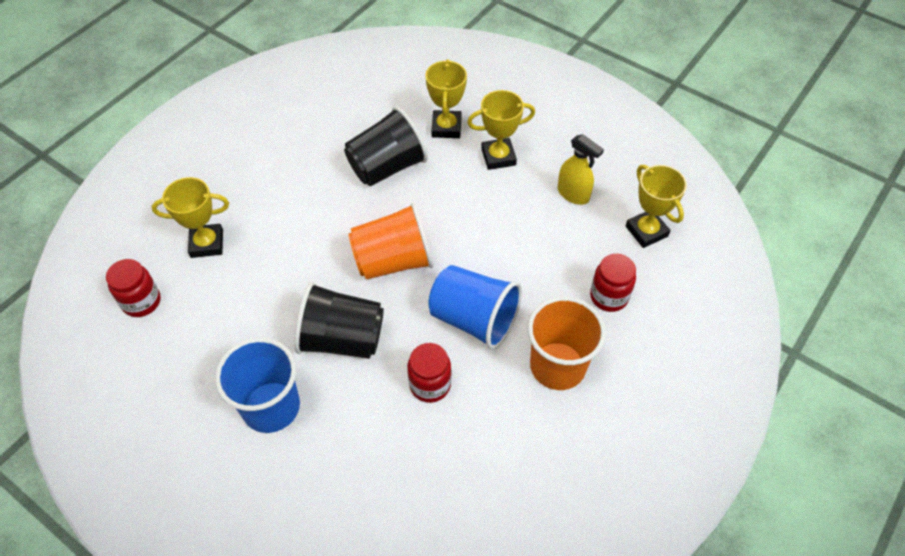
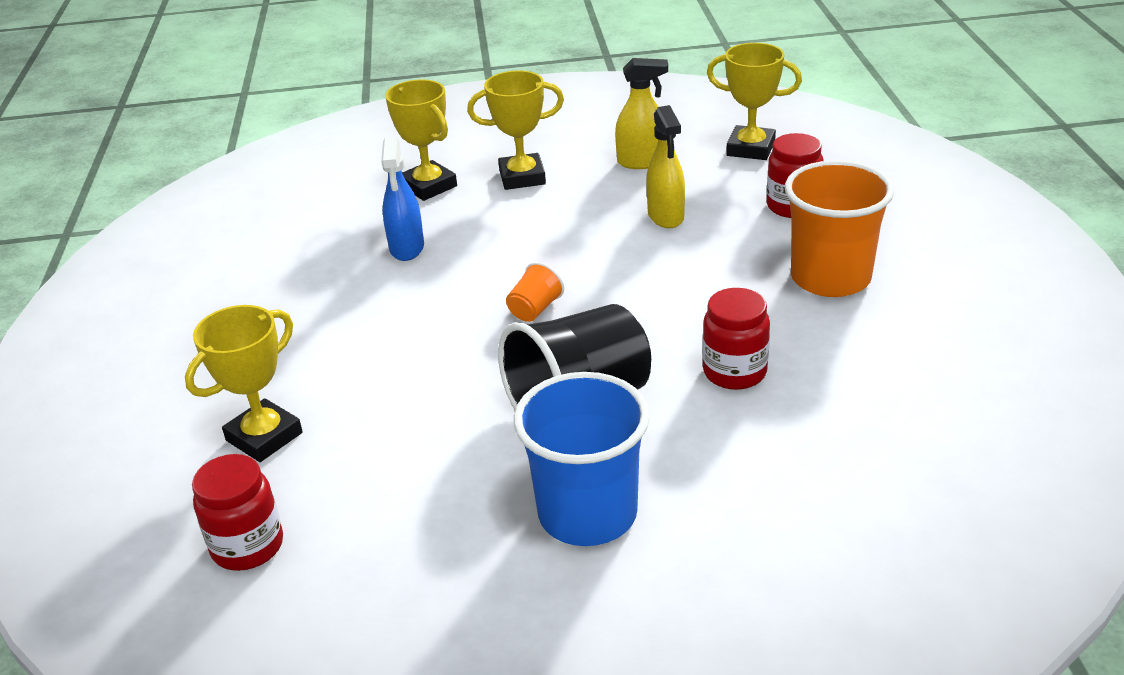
camera: 40 degrees left, 20 degrees down
black cup [344,106,428,186] -> blue spray bottle [381,137,424,261]
orange cup [348,202,433,280] -> orange cup [506,262,564,322], size x0.44
blue cup [429,265,522,350] -> none
yellow trophy [467,90,535,170] -> yellow trophy turned 45 degrees clockwise [467,70,564,190]
none -> yellow spray bottle [646,105,685,228]

